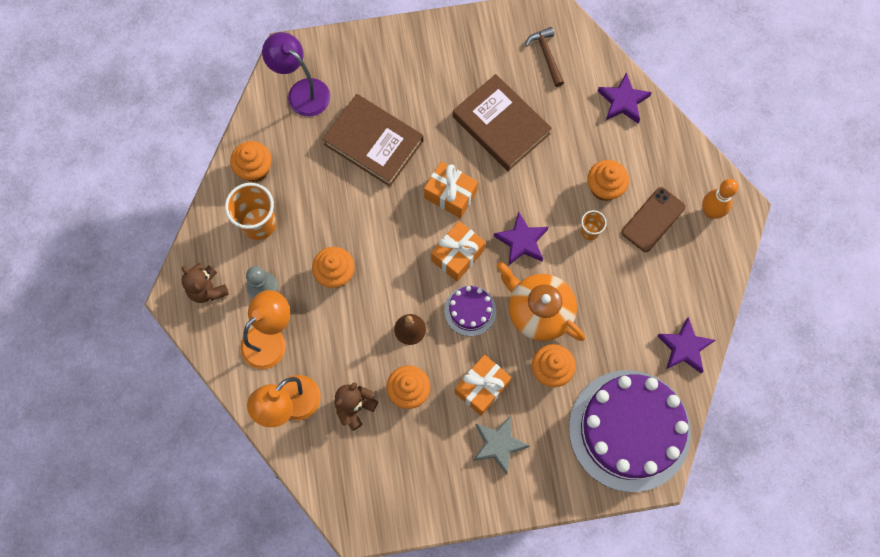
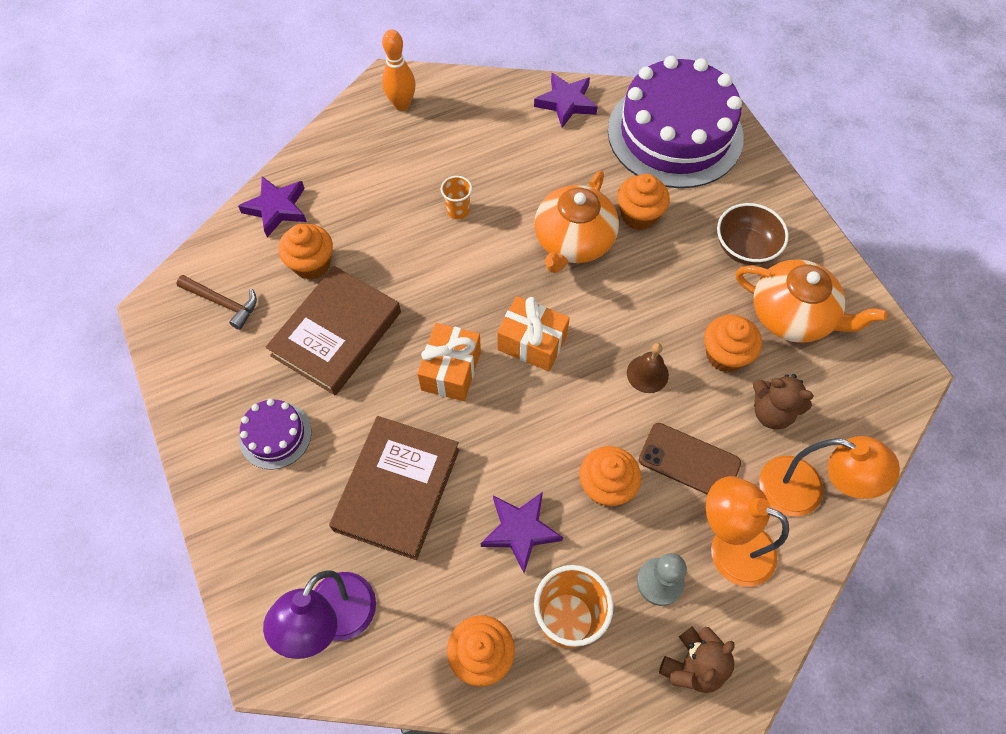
camera: 105 degrees left, 10 degrees down
purple cake [444,286,496,336] -> purple cake moved to [239,399,311,470]
orange gift [455,355,511,416] -> none
grey star [473,415,530,475] -> brown bowl [717,203,789,265]
purple star [493,211,548,265] -> purple star moved to [481,492,563,573]
brown hammer [525,27,564,87] -> brown hammer turned 120 degrees counterclockwise [177,275,257,330]
orange cupcake [587,160,629,201] -> orange cupcake moved to [278,224,333,280]
brown phone [622,187,685,252] -> brown phone moved to [639,423,741,495]
none -> orange teapot [736,259,887,343]

